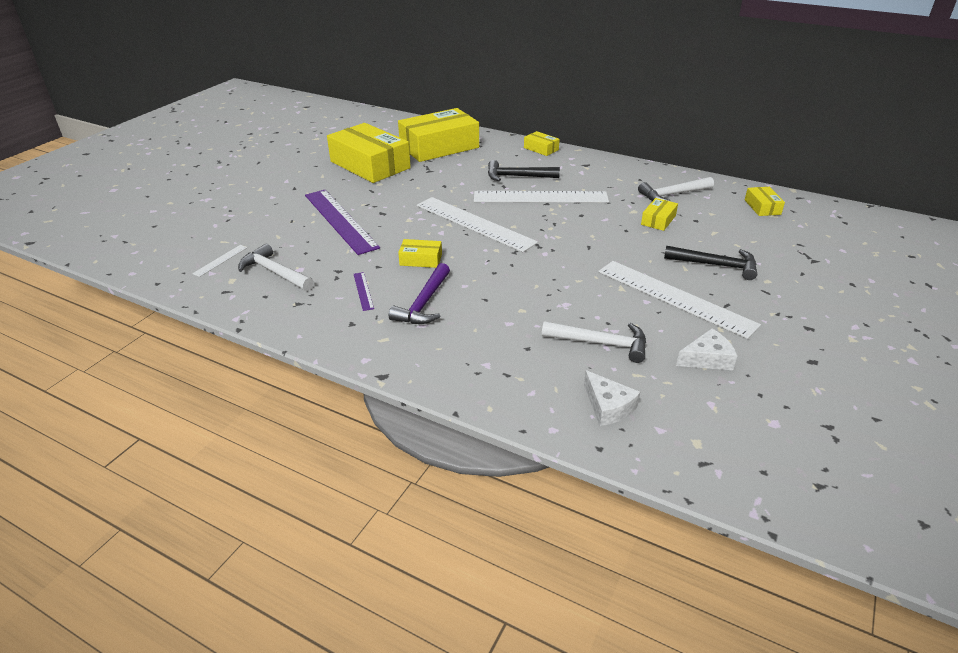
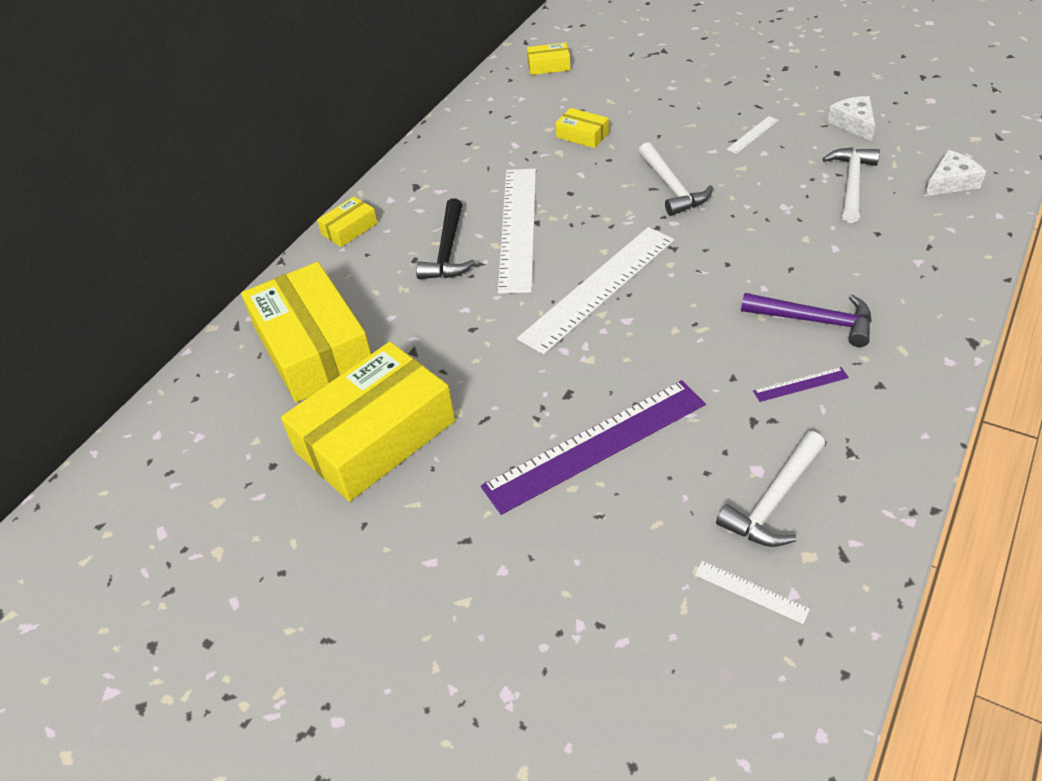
camera: 85 degrees left, 10 degrees up
yellow box [398,239,442,268] -> none
white ruler [598,261,761,339] -> white ruler [727,116,779,154], size x0.41
white hammer [638,177,714,201] -> white hammer moved to [639,142,713,216]
black hammer [664,246,757,280] -> none

